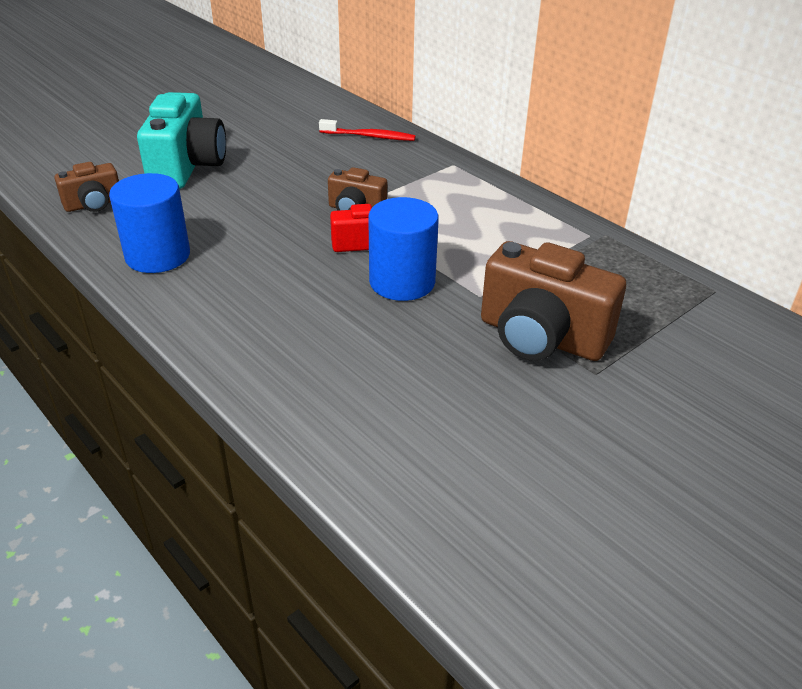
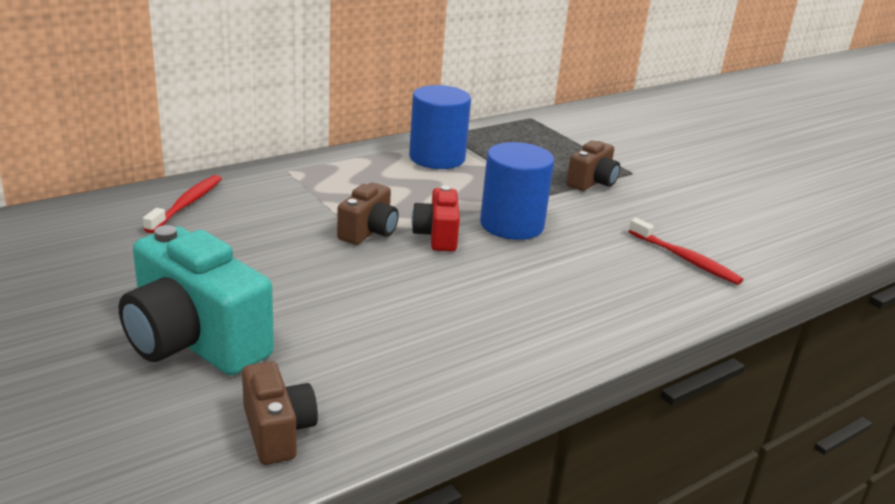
camera: 85 degrees left, 10 degrees down
blue cylinder [109,173,190,273] -> blue cylinder moved to [409,85,471,169]
turquoise camera [137,92,226,189] -> turquoise camera turned 150 degrees counterclockwise [119,225,274,375]
brown camera [481,241,626,361] -> brown camera [566,140,620,191], size x0.54
none -> red toothbrush [629,218,743,285]

